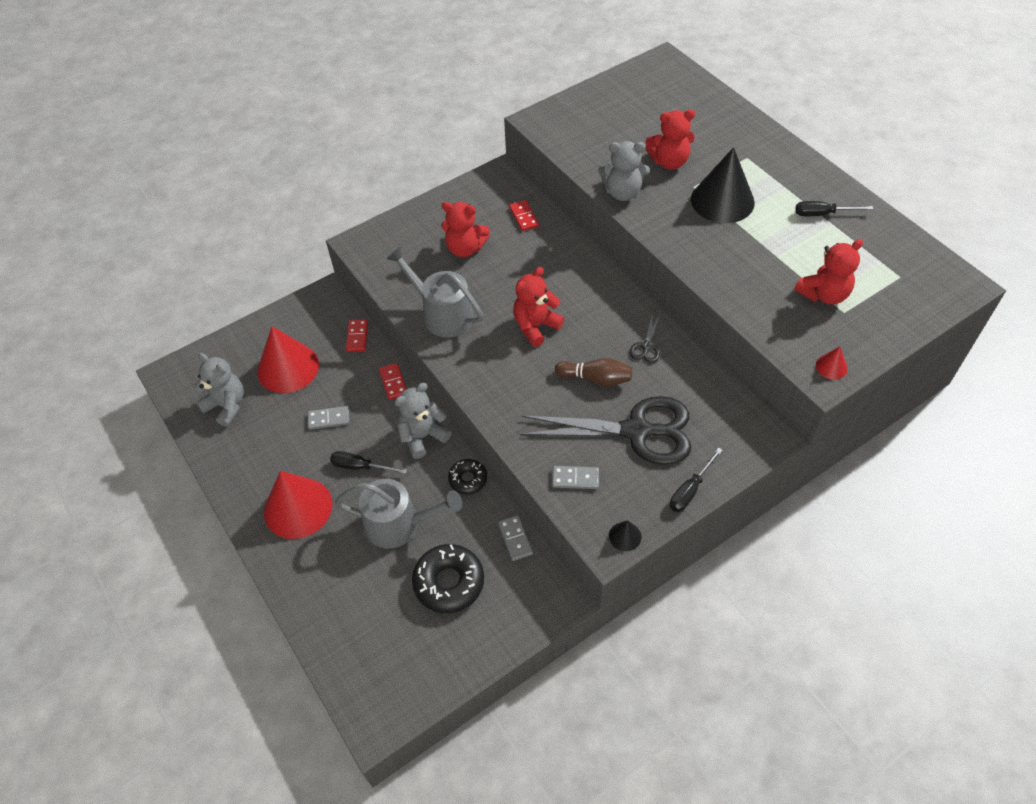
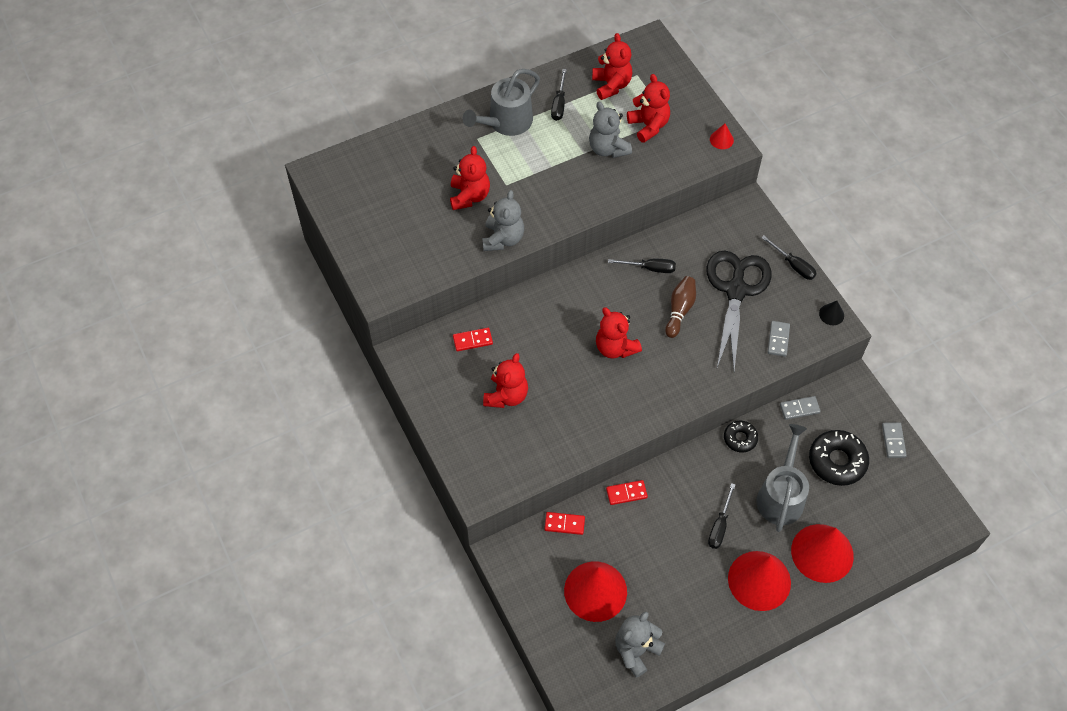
camera: 85 degrees left, 5 degrees up
grey domino [308,406,350,430] -> grey domino moved to [882,422,907,458]
grey watering can [386,246,483,338] -> grey watering can moved to [463,69,540,136]
grey teddy bear [394,383,452,459] -> grey teddy bear moved to [589,101,632,158]
black scissors [630,315,660,363] -> black screwdriver [608,259,676,273]
black cone [691,147,755,223] -> none
none -> red teddy bear [592,33,632,100]
none -> red cone [791,524,854,583]

